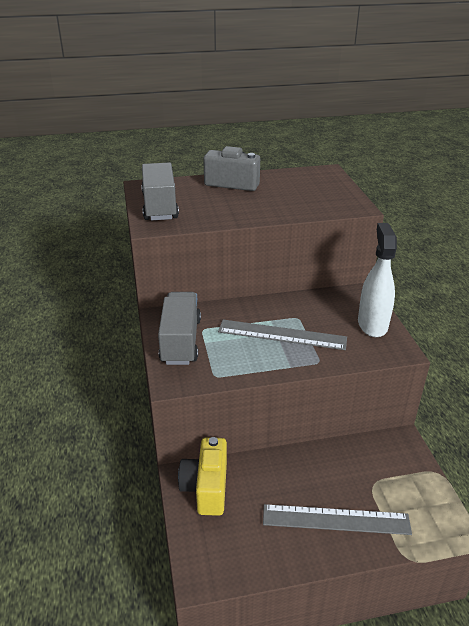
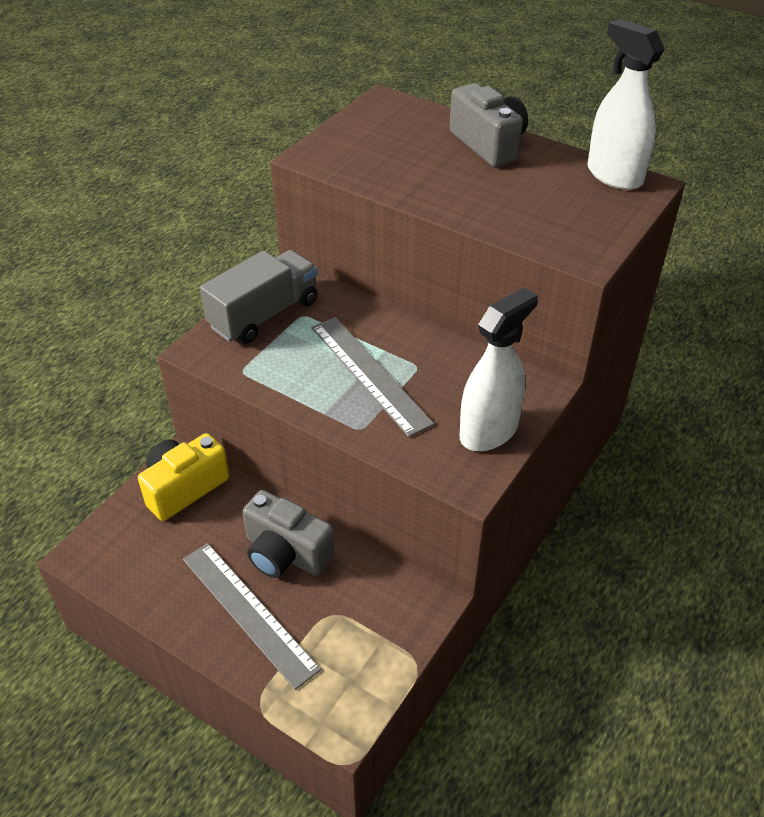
camera: 45 degrees right, 10 degrees up
grey truck [141,162,179,220] -> none
none -> grey camera [243,490,335,578]
none -> white spray bottle [588,19,664,190]

